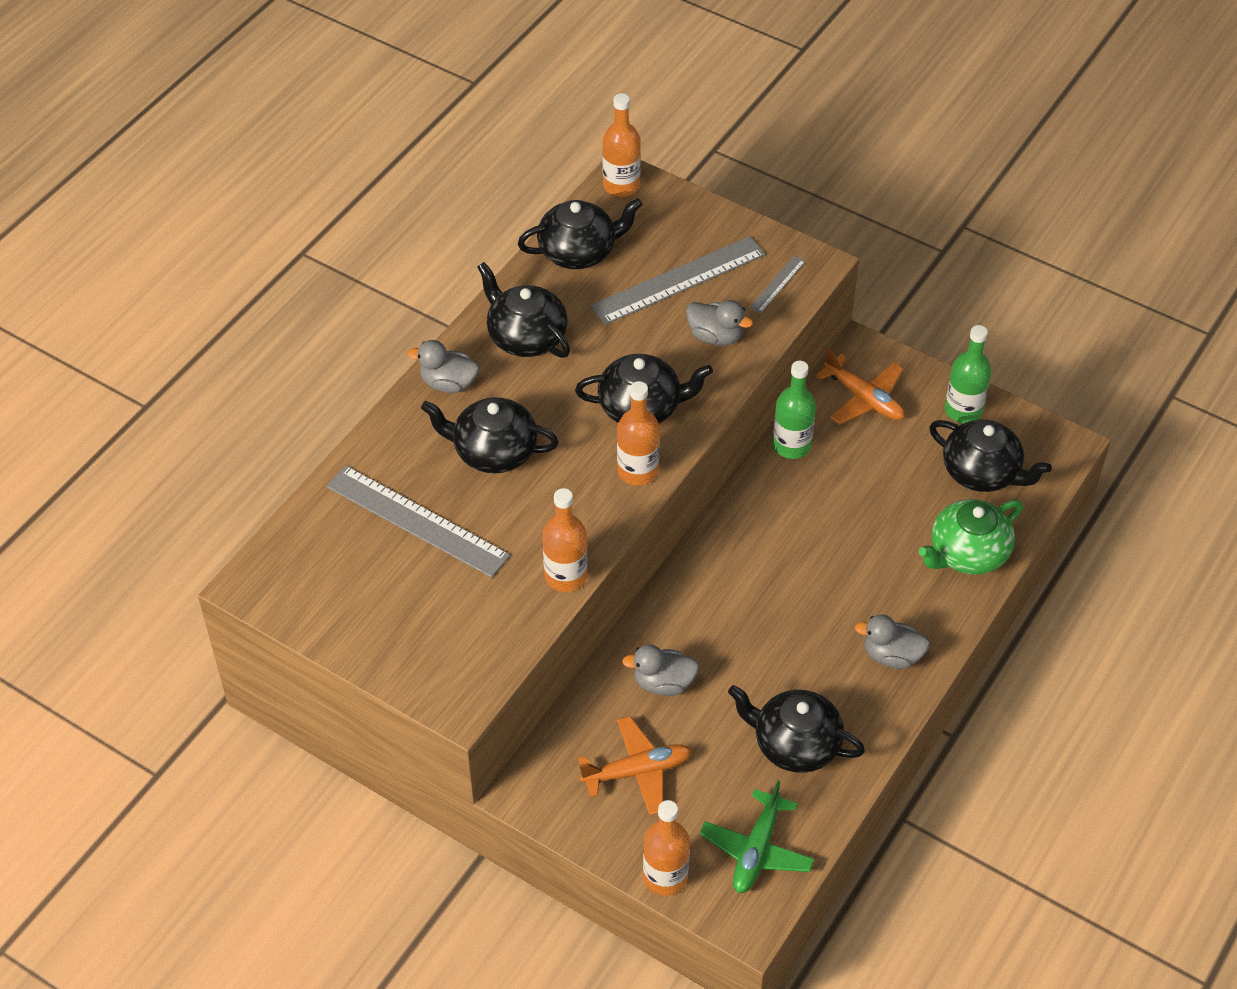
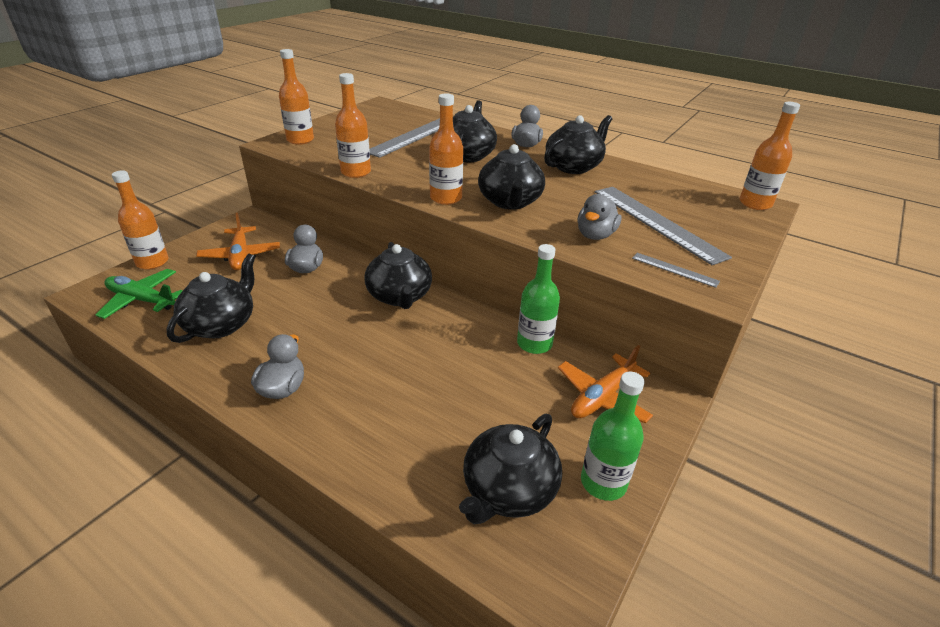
camera: 90 degrees right, 15 degrees down
black teapot [518,198,642,269] -> black teapot moved to [365,242,432,309]
green teapot [919,499,1023,575] -> none
none -> orange bottle [279,49,314,145]

